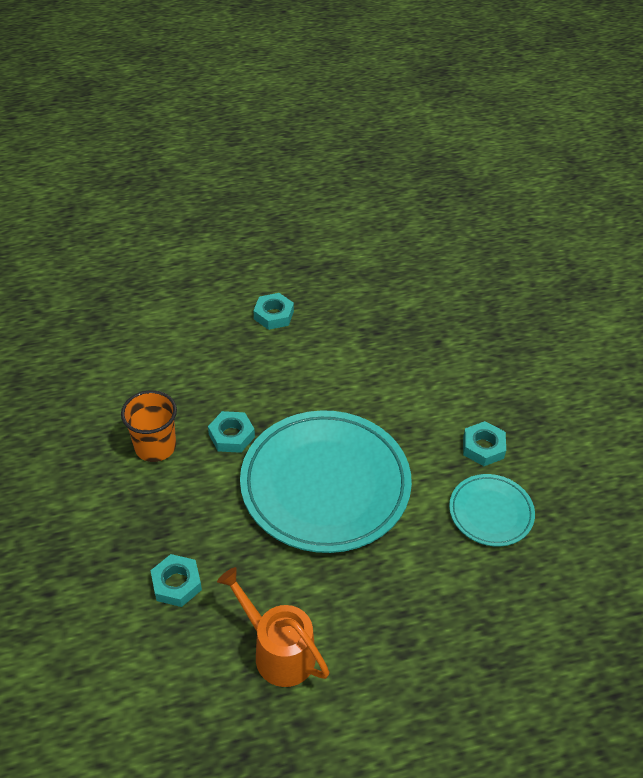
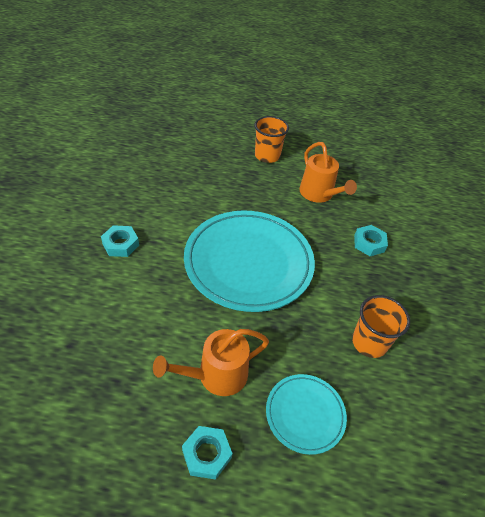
camera: 160 degrees left, 0 degrees up
turquoise nut [208,411,255,453] -> none
turquoise plate [449,474,535,547] -> turquoise plate moved to [266,374,347,455]
none -> orange watering can [153,329,269,396]
none -> orange cup [254,116,289,163]

